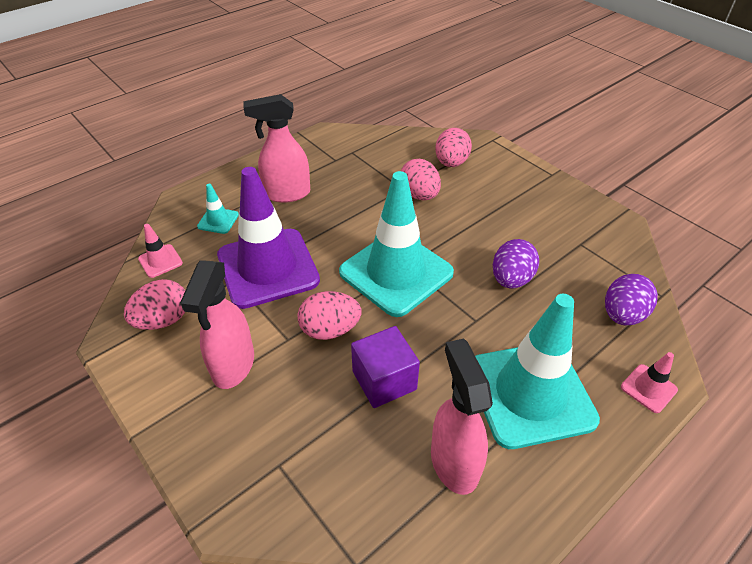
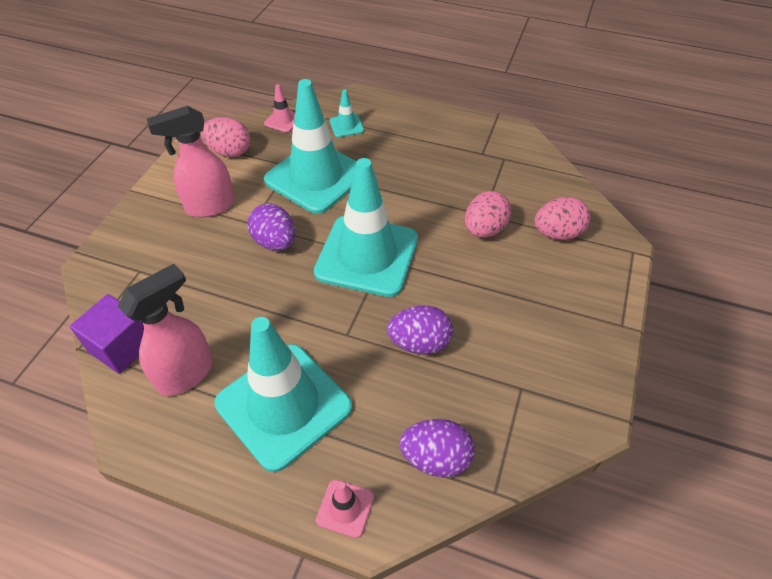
camera: 60 degrees right, 5 degrees up
purple traffic cone [217,167,320,309] -> turquoise traffic cone [264,79,357,214]
pink spray bottle [243,94,310,203] -> none
pink egg [297,291,362,340] -> purple egg [248,204,295,251]
purple cube [351,326,420,408] -> purple cube moved to [70,294,144,374]

